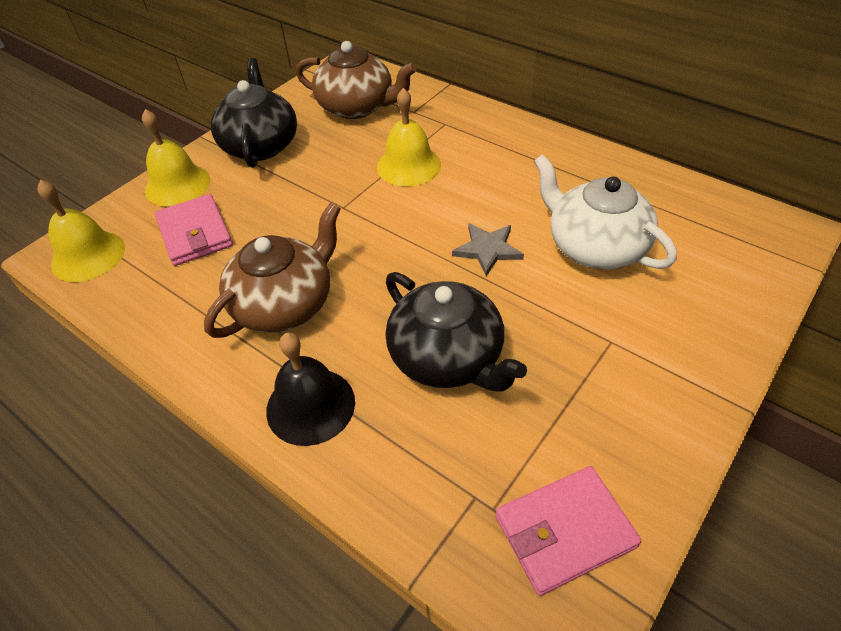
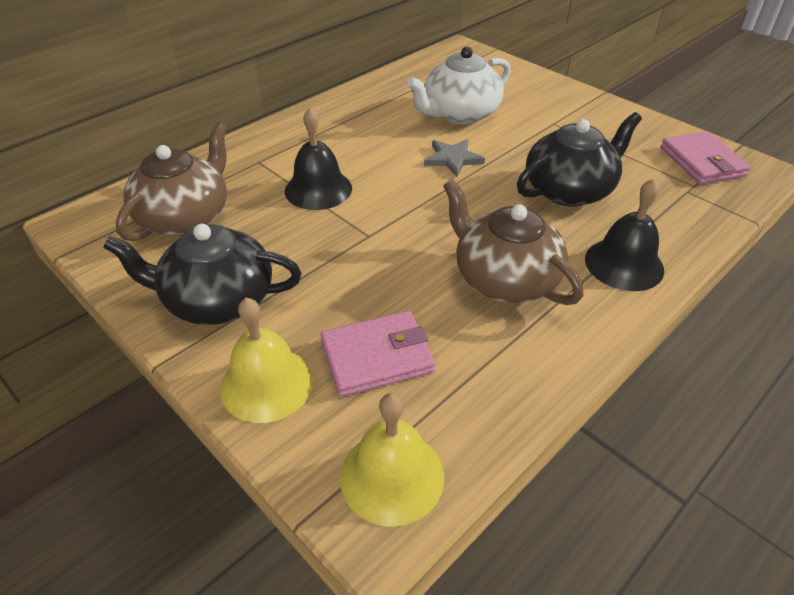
camera: 85 degrees left, 5 degrees down
yellow bell [377,88,441,186] -> black bell [285,108,352,210]

